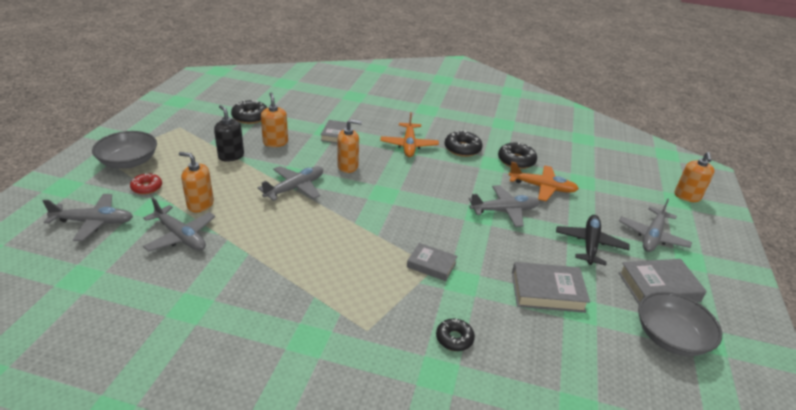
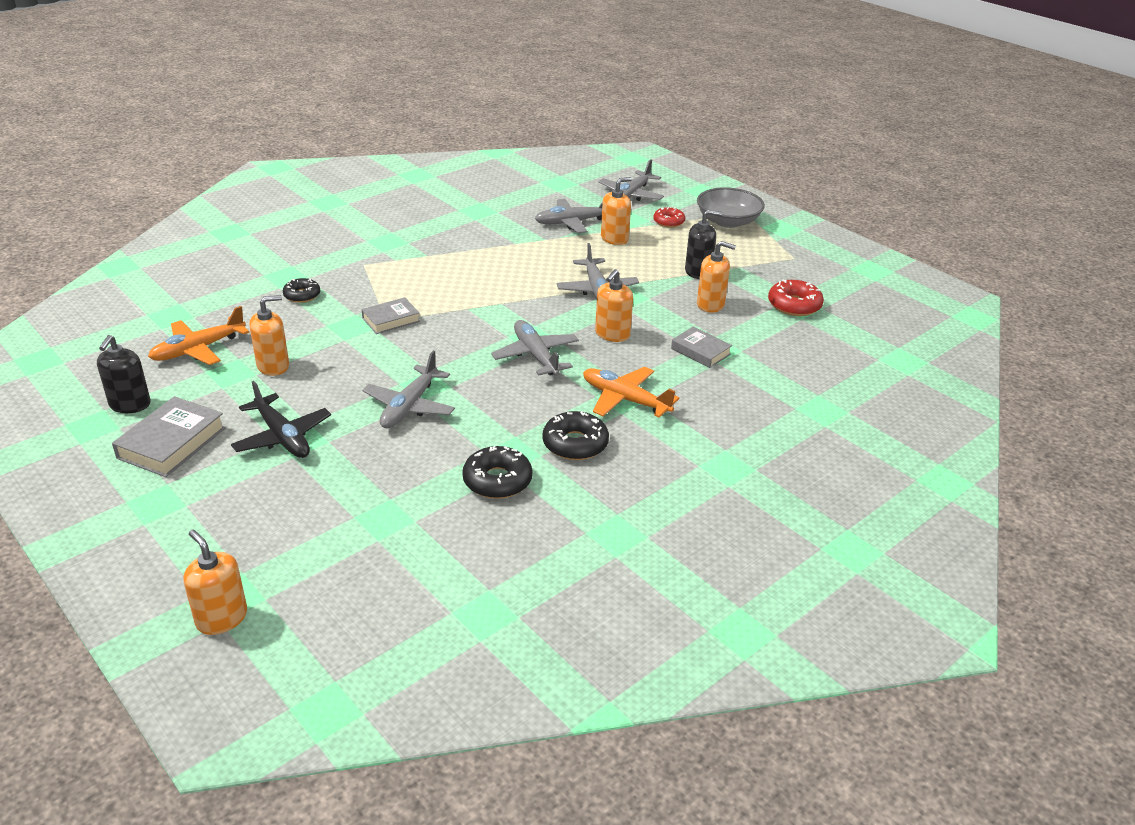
camera: 125 degrees right, 0 degrees up
black donut [231,100,267,124] -> red donut [768,280,824,316]
orange plane [509,162,579,201] -> orange plane moved to [148,306,250,365]
grey book [512,262,590,313] -> orange soap dispenser [250,295,289,376]
grey plane [619,199,692,252] -> grey plane moved to [491,320,579,376]
grey bowl [638,292,722,356] -> black soap dispenser [97,335,151,413]

